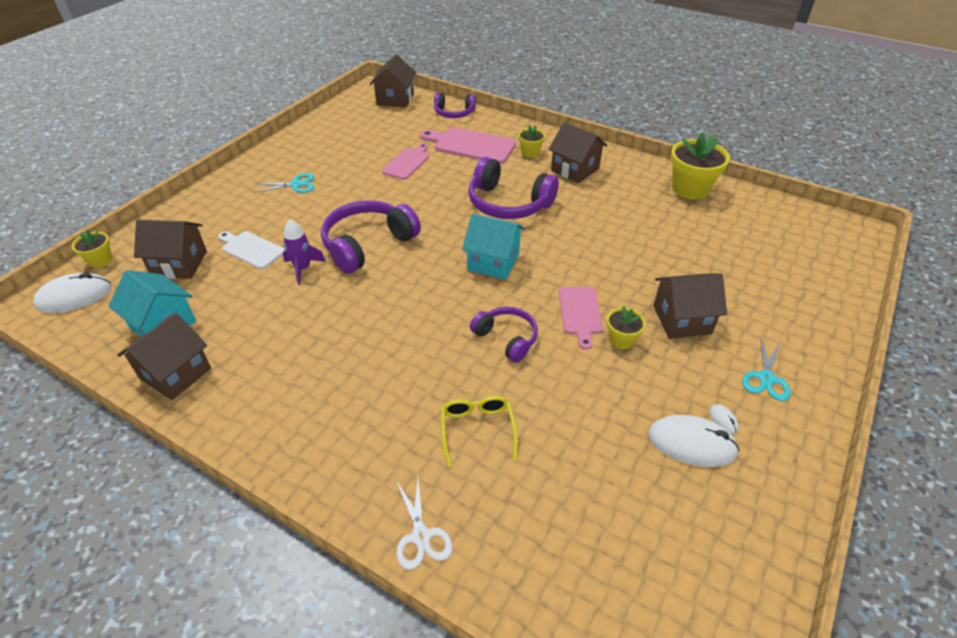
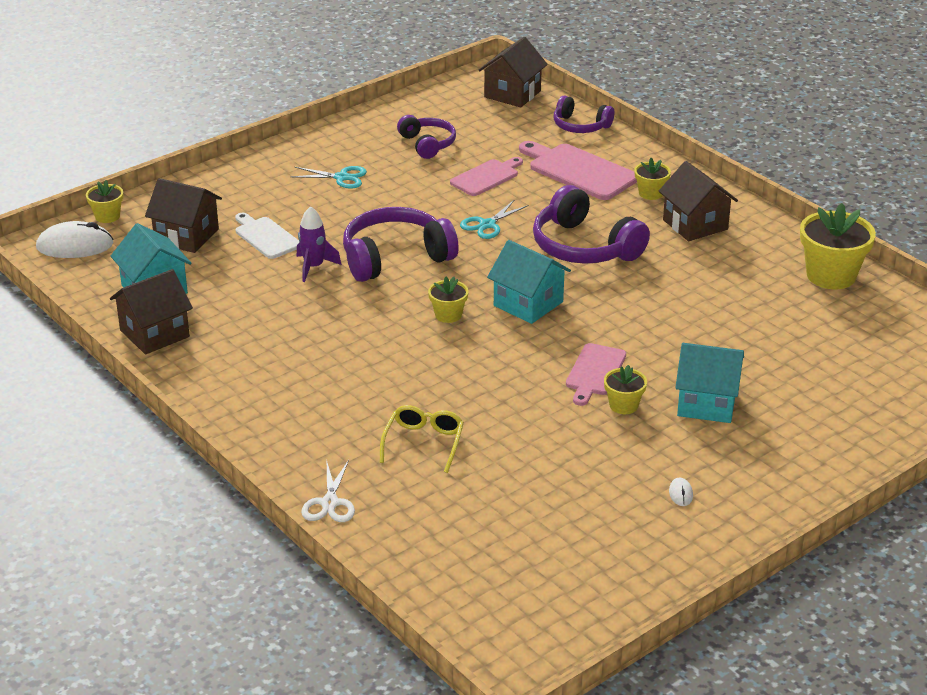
camera: 20 degrees right, 10 degrees down
purple headphones [470,307,538,363] -> purple headphones moved to [397,115,456,159]
white mouse [648,415,739,467] -> none
brown house [653,273,727,339] -> turquoise house [675,343,744,423]
turquoise scissors [742,337,791,401] -> turquoise scissors moved to [460,200,529,239]
none -> yellow flower pot [428,277,468,323]

